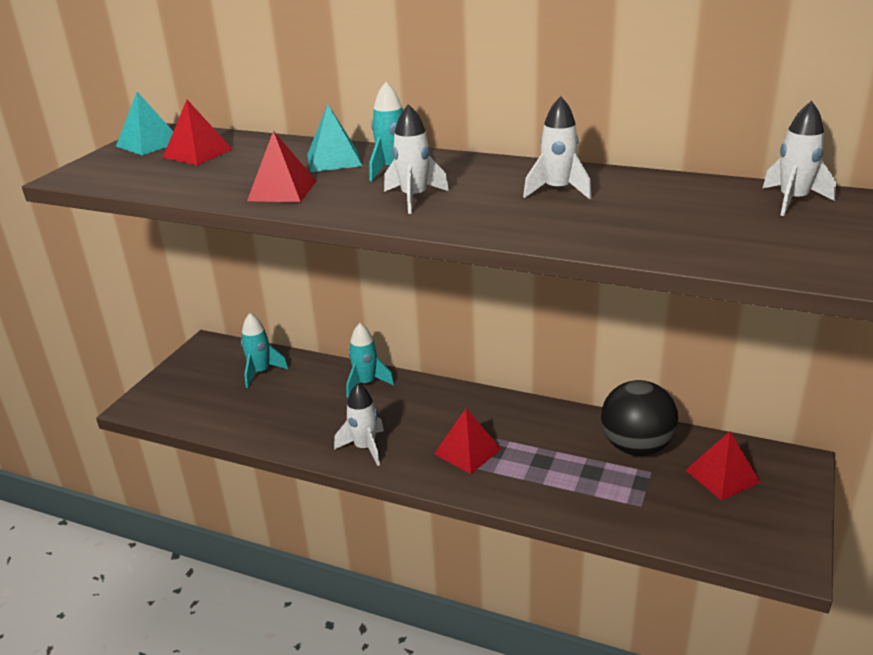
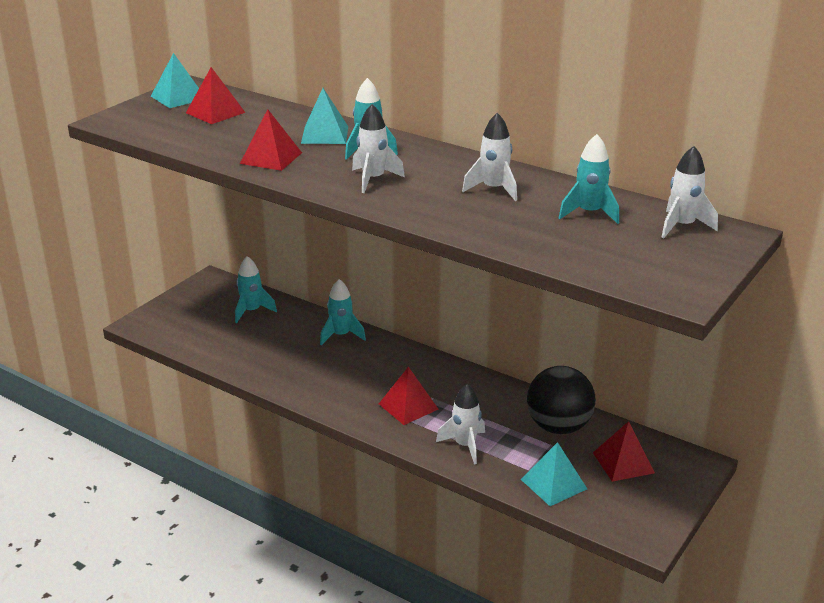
camera: 10 degrees right, 0 degrees up
white rocket [334,383,384,466] -> white rocket moved to [436,384,485,464]
none -> turquoise pyramid [521,442,587,506]
none -> turquoise rocket [559,134,619,224]

